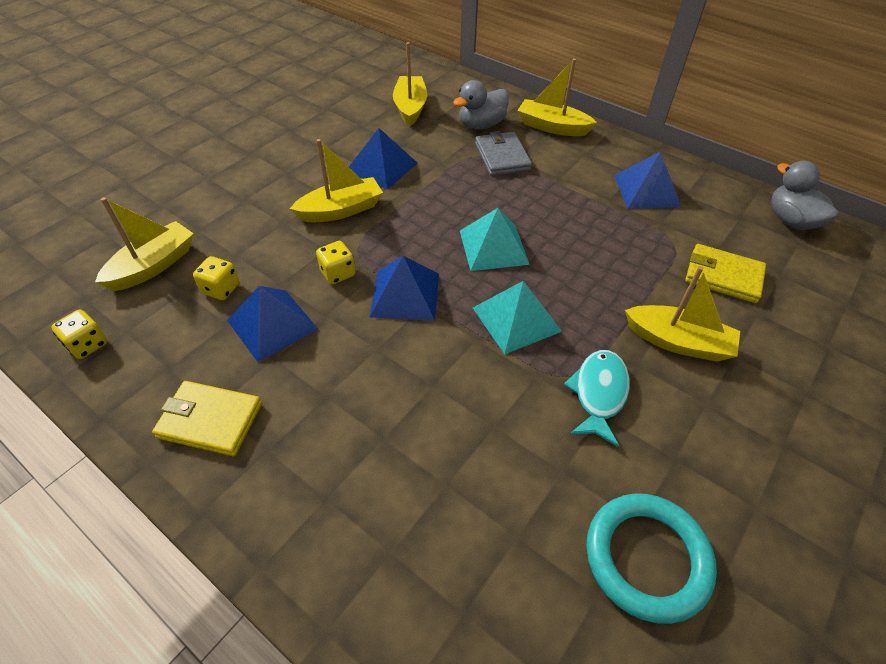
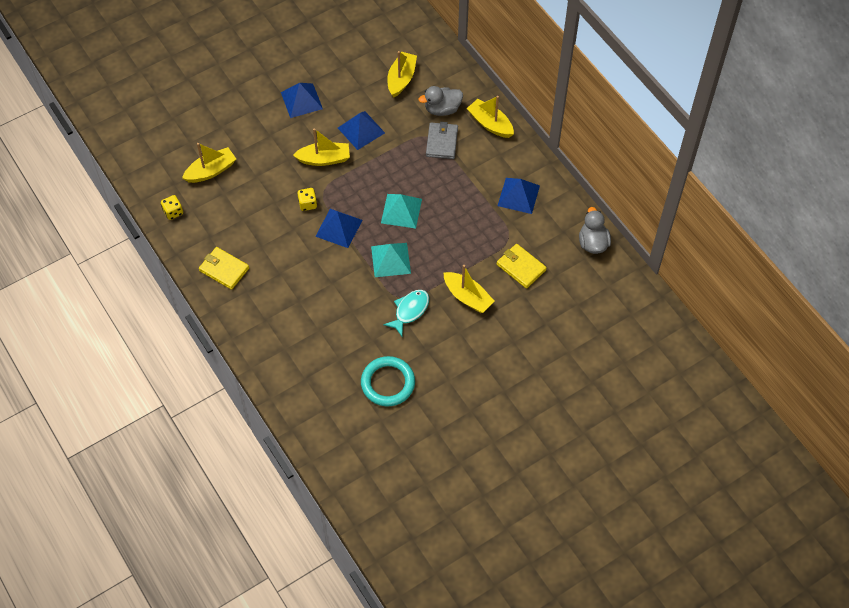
camera: 20 degrees right, 10 degrees up
yellow dice [193,256,239,300] -> none
blue pyramid [227,286,318,362] -> blue pyramid moved to [281,83,323,118]

